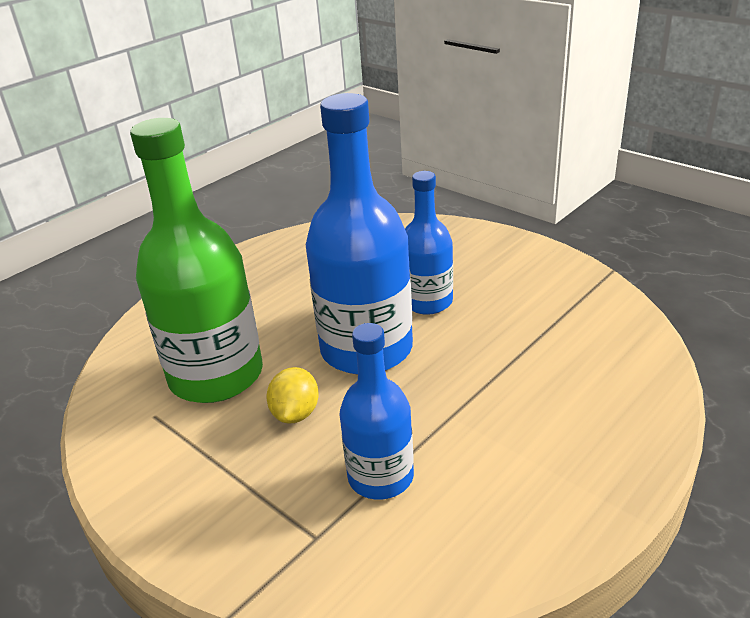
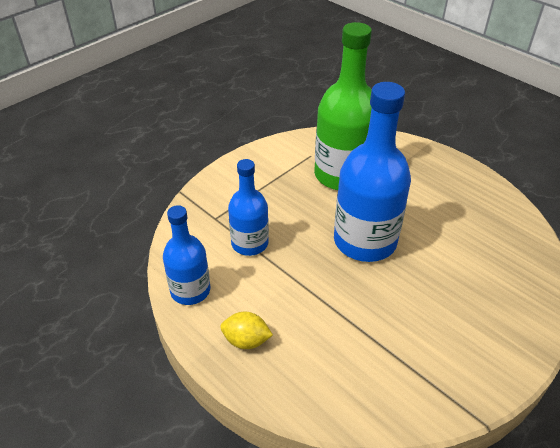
camera: 90 degrees right, 10 degrees up
yellow lemon [266,367,319,423] -> yellow lemon moved to [220,311,273,349]
blue bottle [405,171,453,315] -> blue bottle moved to [163,205,210,305]

